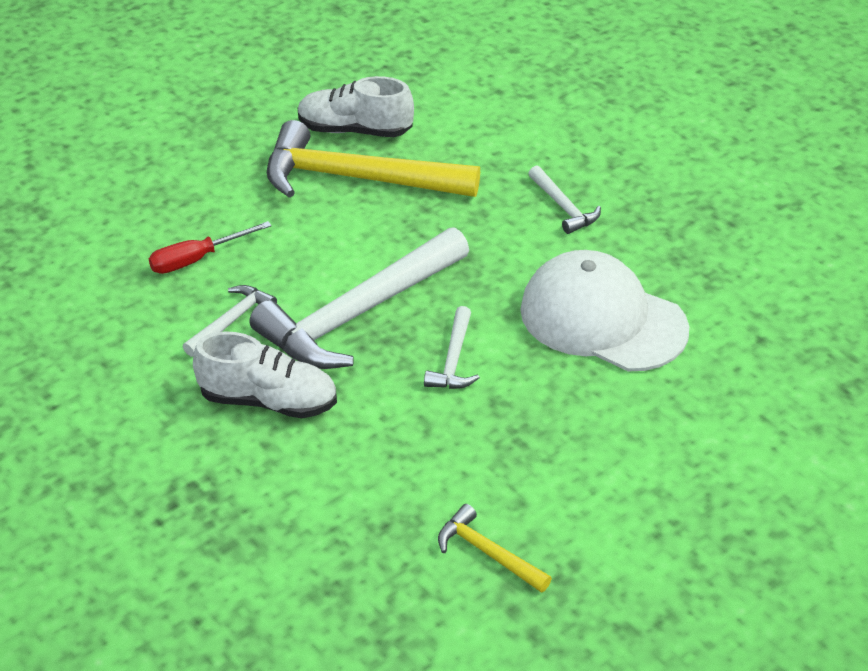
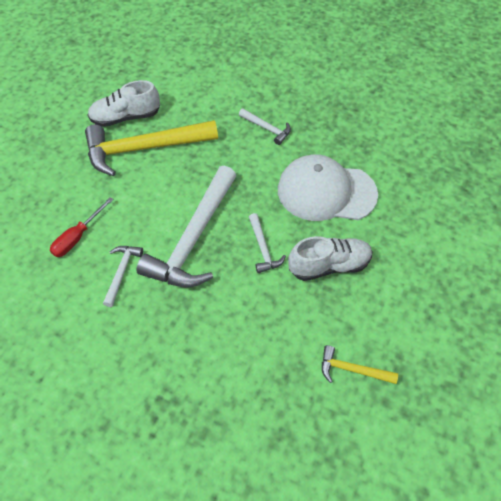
camera: 25 degrees left, 15 degrees up
white shoe [193,331,337,418] -> white shoe moved to [288,236,373,281]

